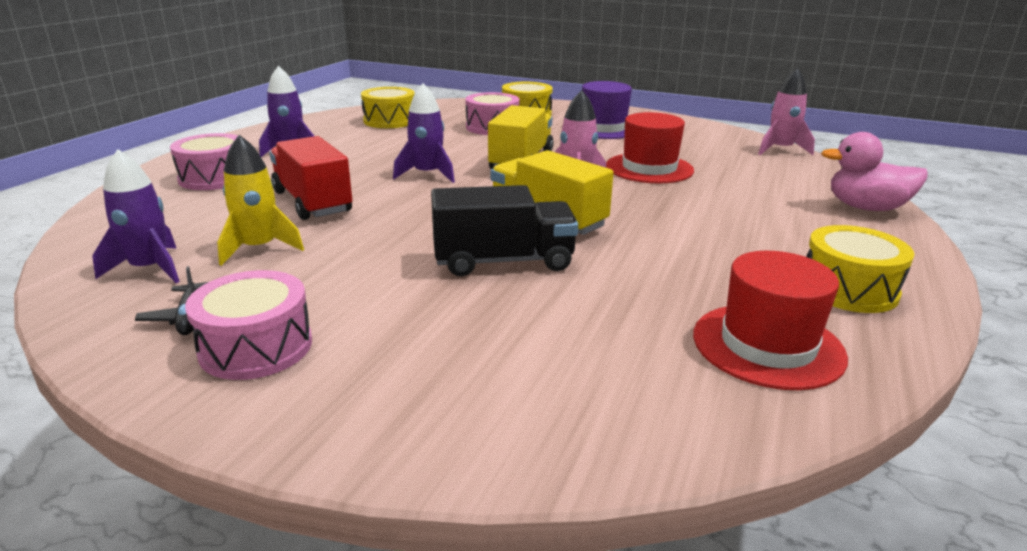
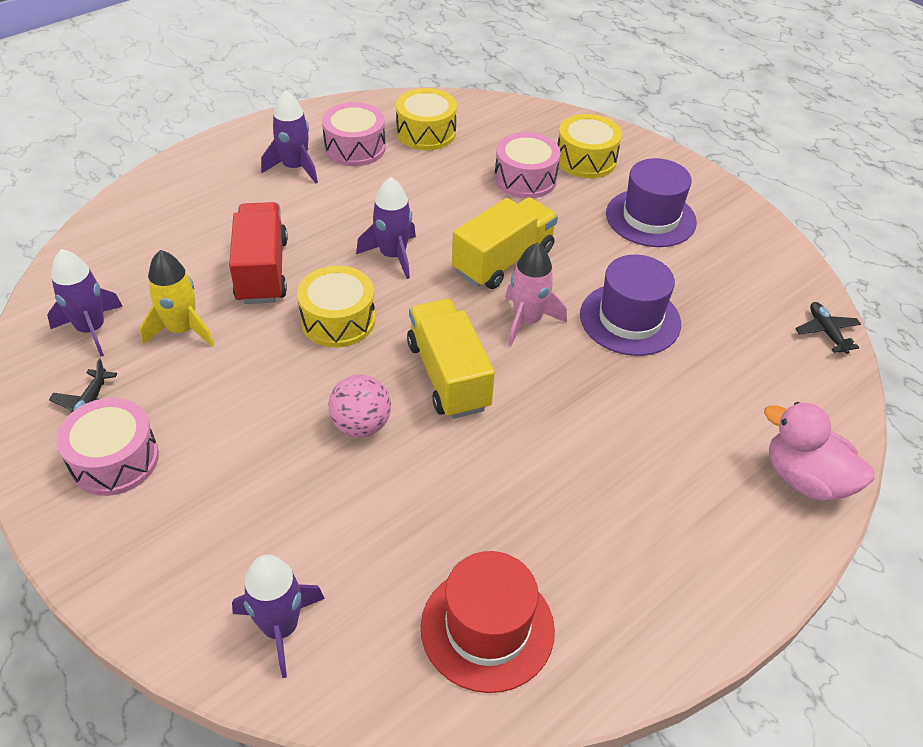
camera: 25 degrees right, 20 degrees up
pink drum [170,133,238,190] -> pink drum moved to [322,102,386,166]
black truck [431,185,578,276] -> pink ball [329,375,391,437]
red hat [606,112,694,184] -> purple hat [580,255,681,356]
pink rocket [759,68,815,155] -> black plane [795,302,861,354]
yellow drum [806,225,915,313] -> yellow drum moved to [297,266,375,347]
none -> purple rocket [232,555,325,678]

